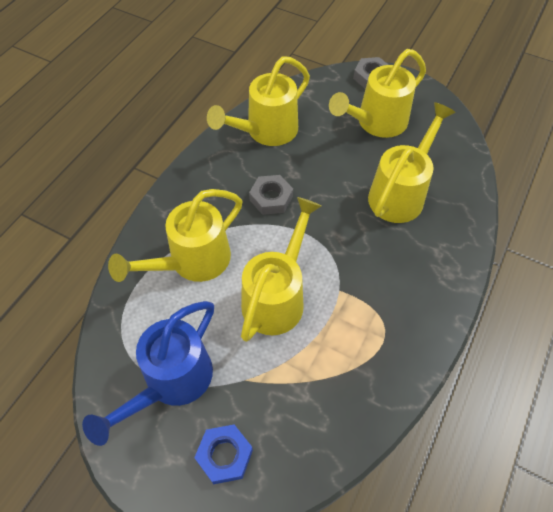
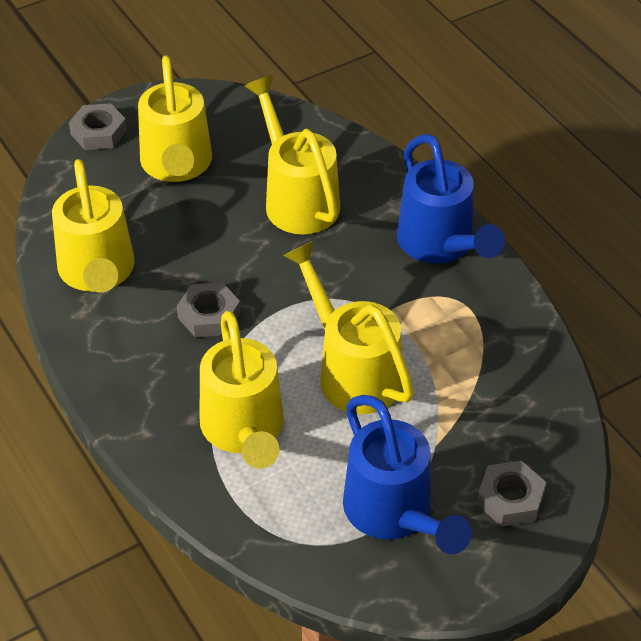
camera: 60 degrees left, 10 degrees down
blue nut [194,425,253,484] -> grey nut [477,461,546,527]
none -> blue watering can [397,134,505,264]

